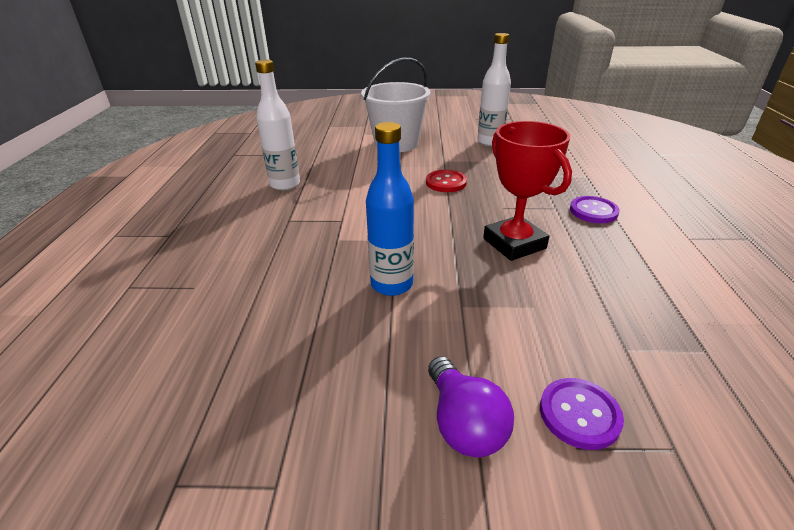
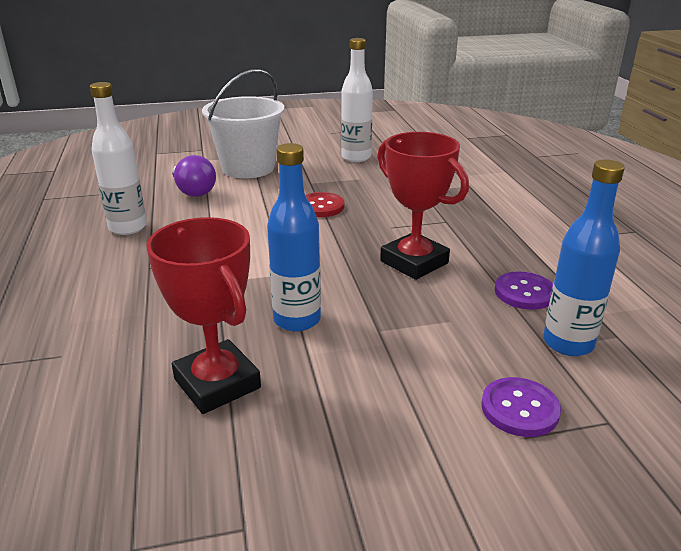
camera: 15 degrees left, 5 degrees down
purple light bulb [428,356,514,458] -> purple light bulb moved to [172,155,216,197]
purple button [570,196,620,223] -> purple button moved to [495,271,553,310]
none -> red trophy [146,217,261,414]
none -> blue bottle [543,159,625,356]

